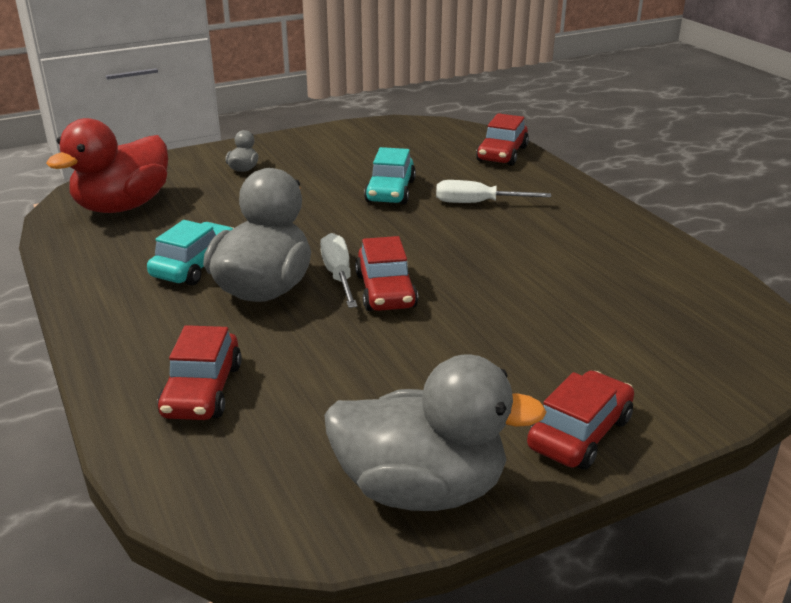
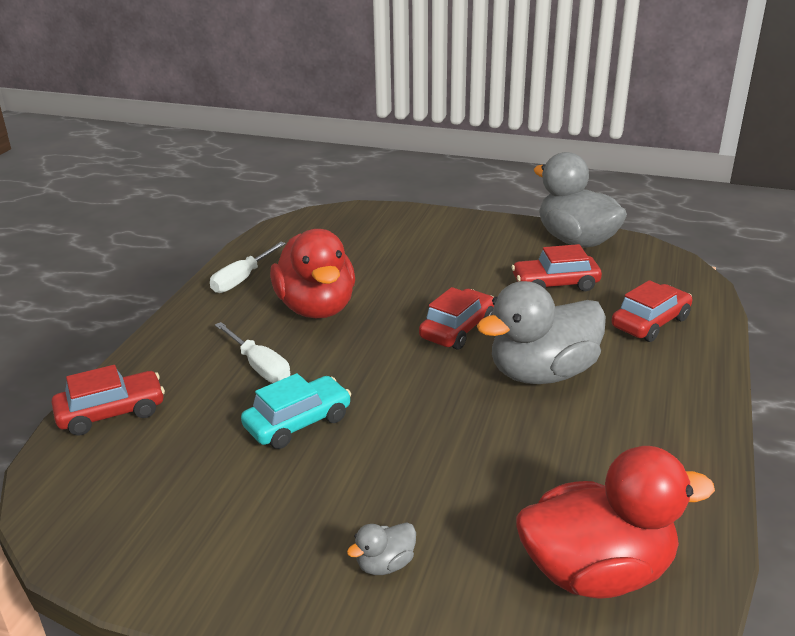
camera: 135 degrees left, 0 degrees up
turquoise car [147,220,234,285] -> none
white screwdriver [320,233,357,308] -> white screwdriver moved to [210,242,286,293]
red car [527,370,634,470] -> red car moved to [511,244,602,291]
none -> red duck [270,229,355,318]

